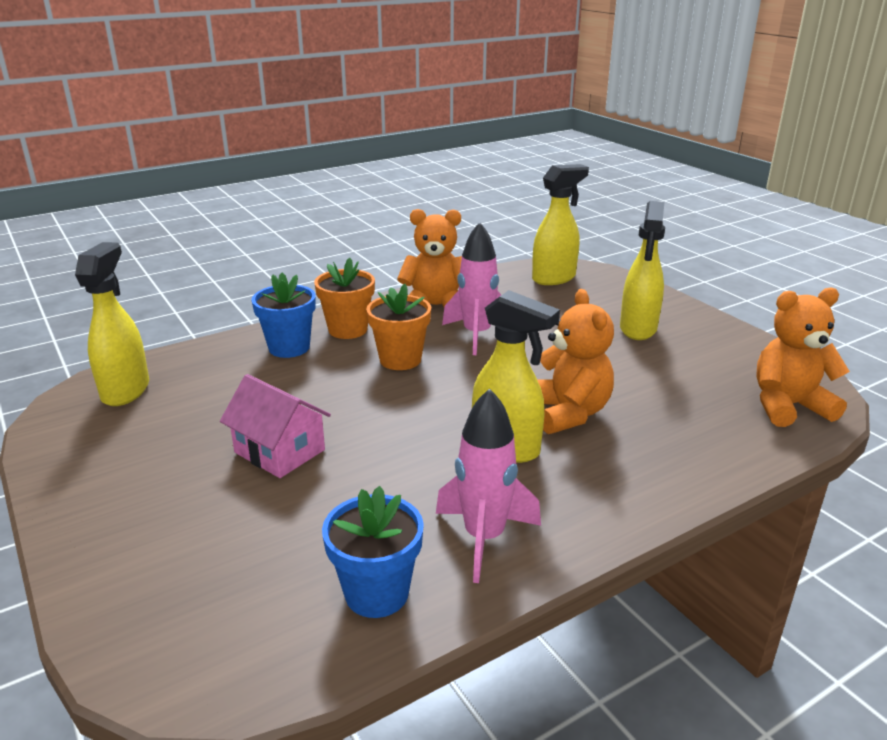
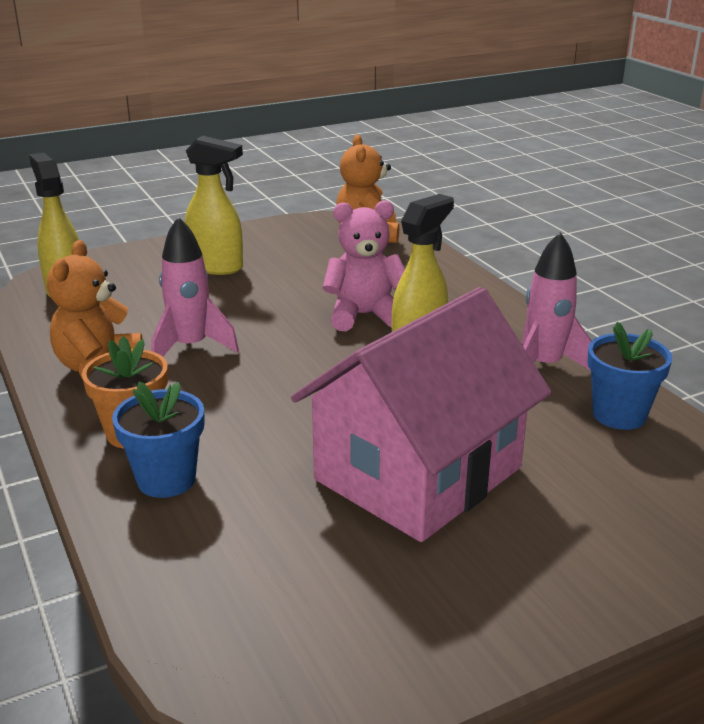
camera: 85 degrees left, 0 degrees up
yellow spray bottle [75,242,149,406] -> none
pink house [220,374,331,478] -> pink house [291,287,552,542], size x2.04
orange flower pot [366,284,431,370] -> none
orange teddy bear [537,289,614,434] -> pink teddy bear [322,200,405,331]

